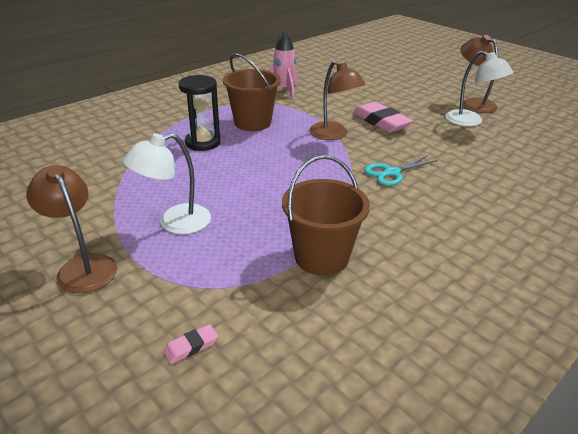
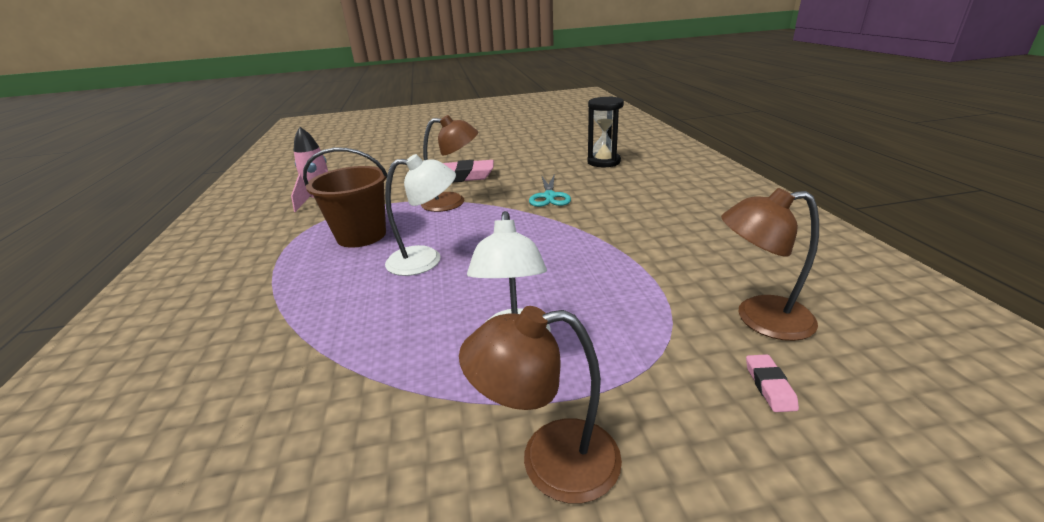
camera: 55 degrees left, 5 degrees down
black hourglass [179,75,220,151] -> black hourglass moved to [587,96,624,167]
brown bucket [282,155,370,276] -> none
white lamp [445,51,514,126] -> white lamp moved to [385,154,456,276]
brown lamp [460,35,498,113] -> brown lamp moved to [721,188,819,341]

